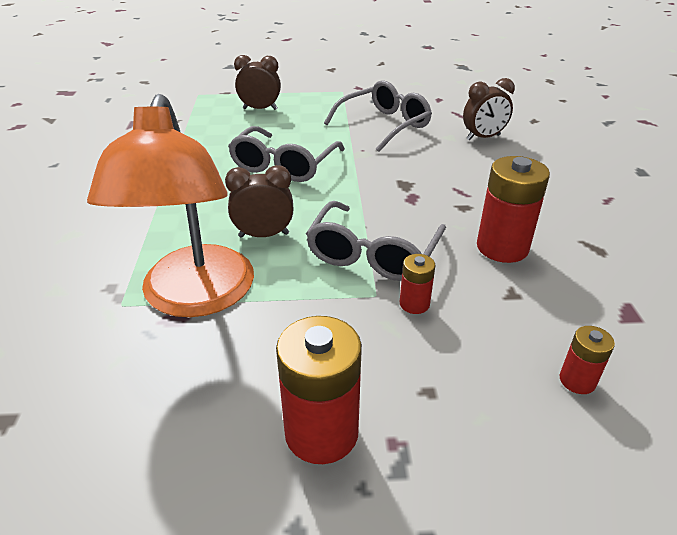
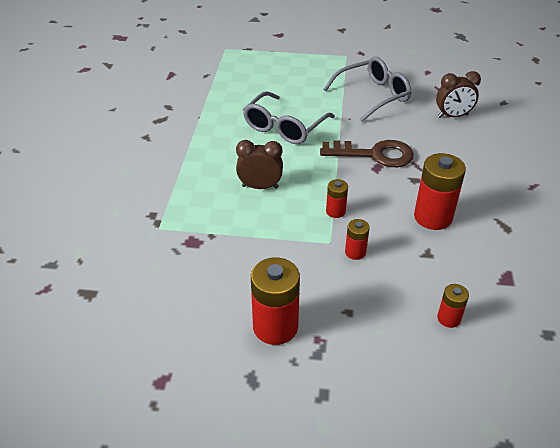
camera: 10 degrees right, 5 degrees up
orange lamp [87,94,254,317] -> none
brown clock [234,55,281,110] -> none
grey glasses [306,201,446,281] -> red battery [326,179,348,218]
none -> brown key [320,140,414,167]

